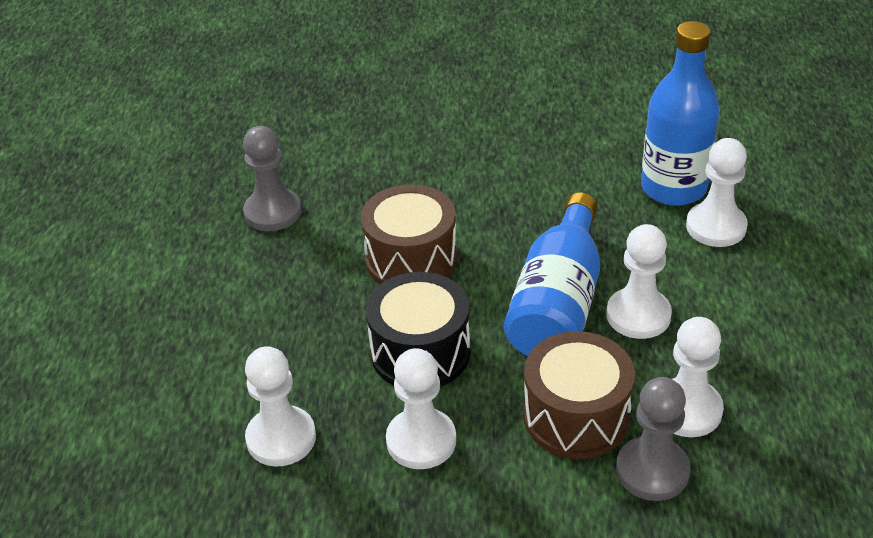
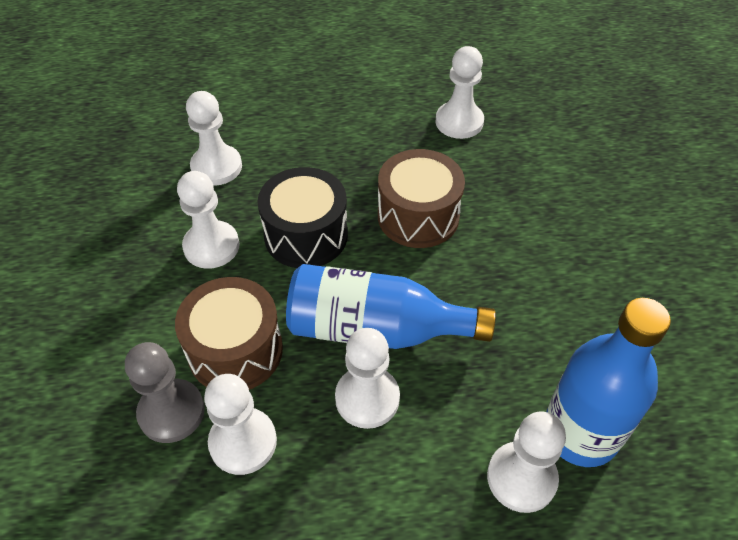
camera: 80 degrees right, 10 degrees up
grey pawn [243,126,301,231] -> white pawn [436,46,484,139]

